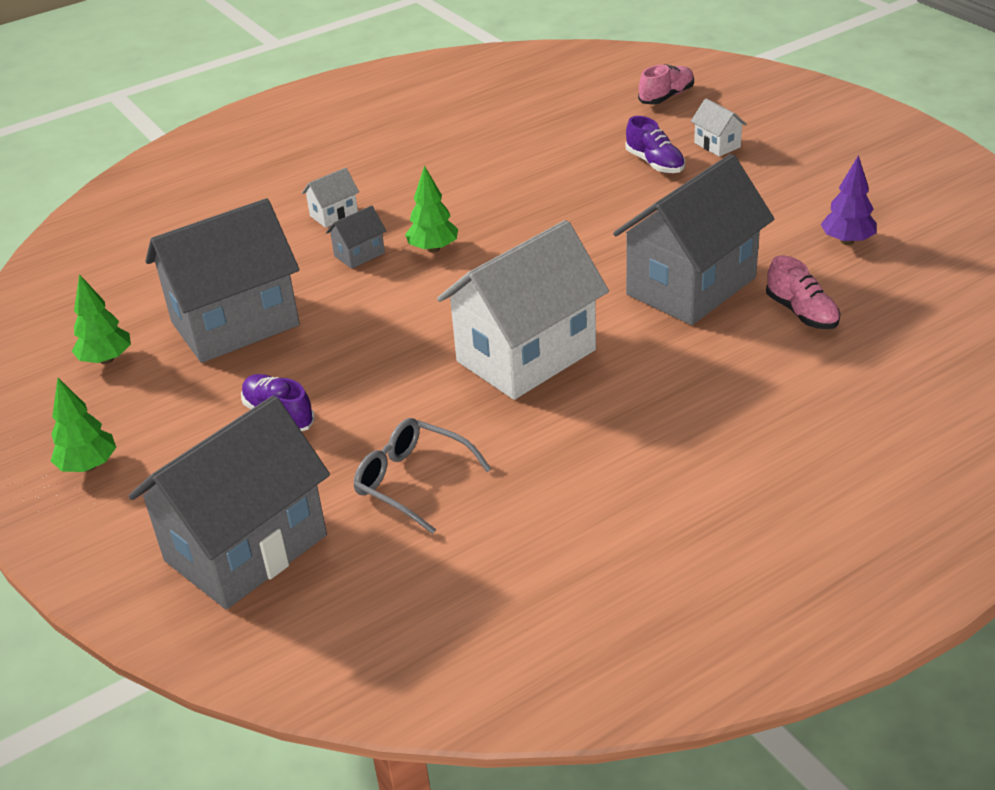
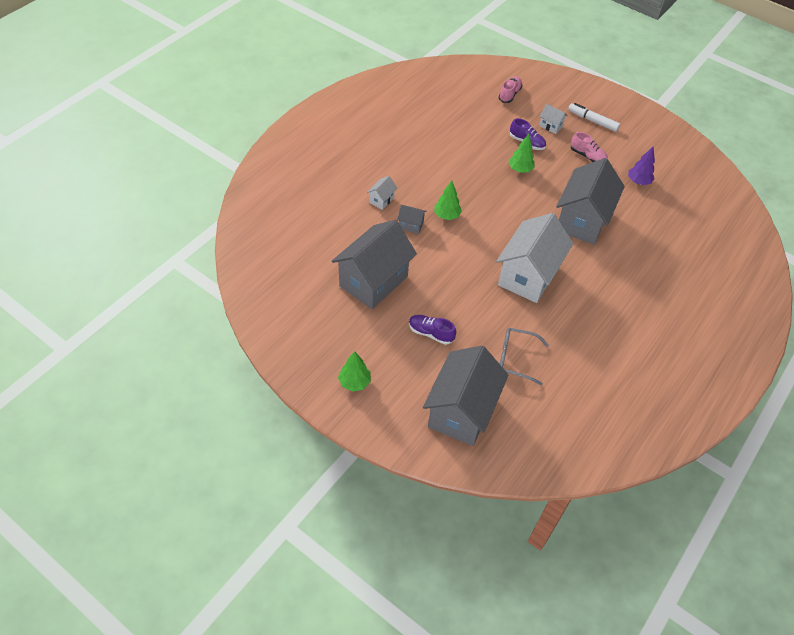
camera: 25 degrees left, 15 degrees up
green tree [72,274,131,364] -> green tree moved to [509,134,535,173]
grey house [326,205,386,269] -> grey house turned 75 degrees clockwise [397,205,427,234]
pink shoe [766,256,840,329] -> pink shoe moved to [571,132,608,162]
none -> white marker [568,103,620,132]

